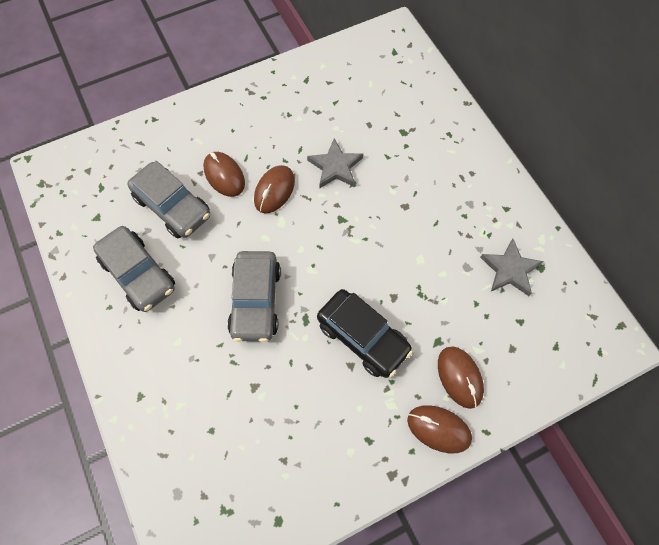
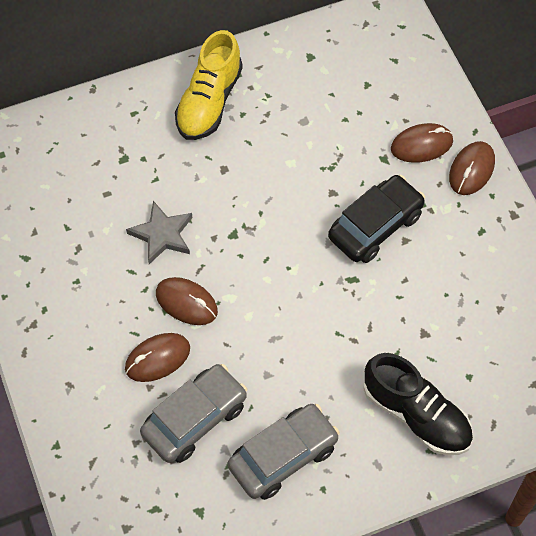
camera: 85 degrees left, 5 degrees down
grey car [227,251,281,342] -> none
grey star [480,239,544,296] -> none
none -> yellow shoe [175,30,243,140]
none -> black shoe [363,353,473,455]

